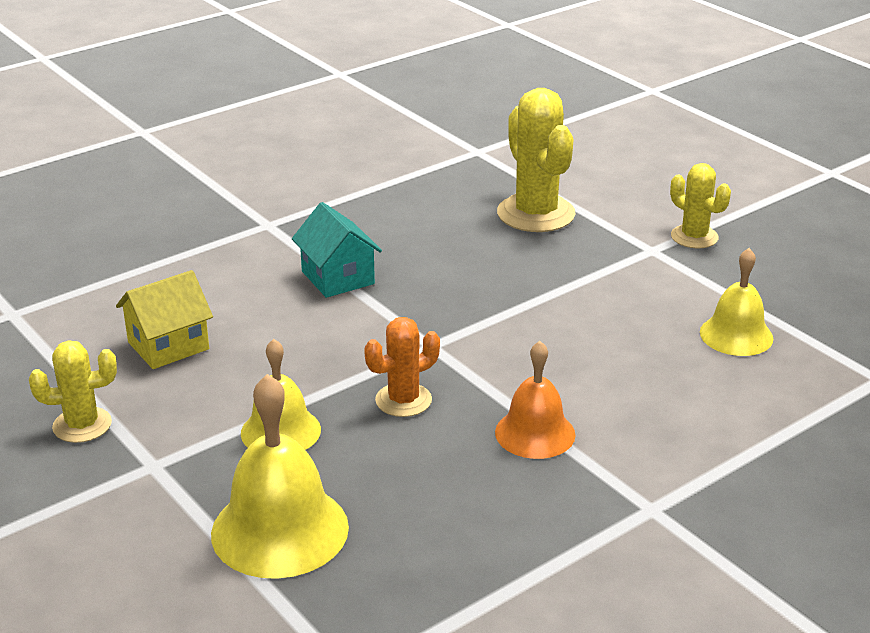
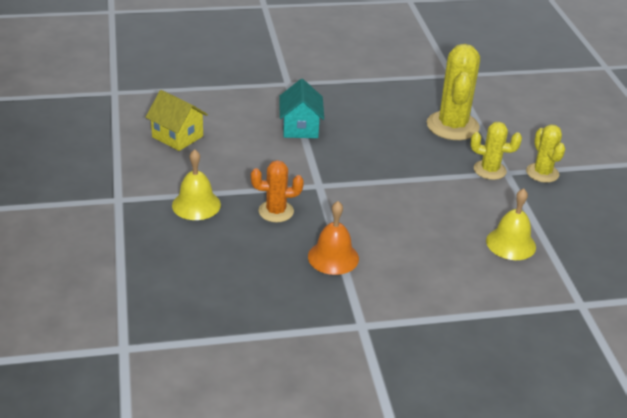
camera: 25 degrees right, 5 degrees up
yellow cactus [29,340,117,443] -> yellow cactus moved to [471,122,522,180]
yellow house [116,270,213,369] -> yellow house turned 45 degrees clockwise [146,90,208,151]
yellow bell [211,374,349,579] -> none

